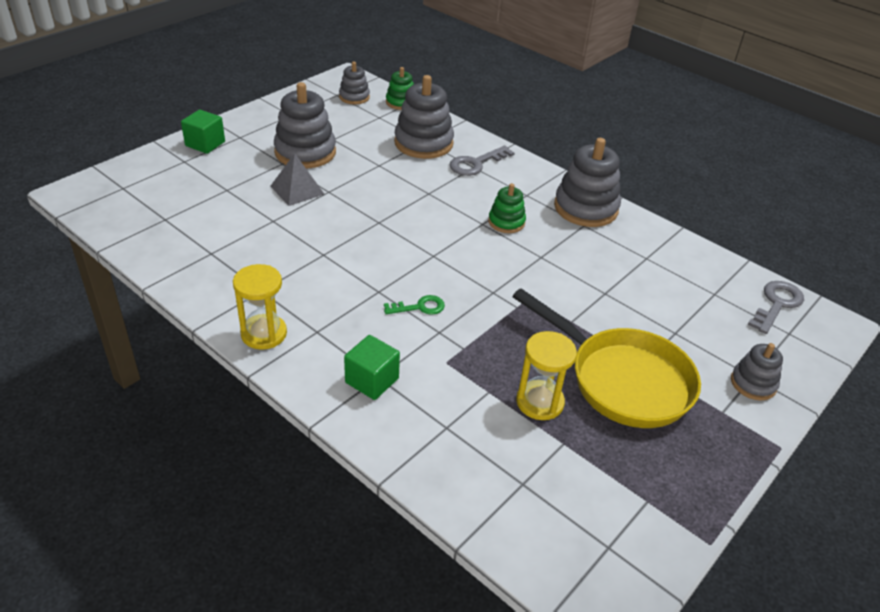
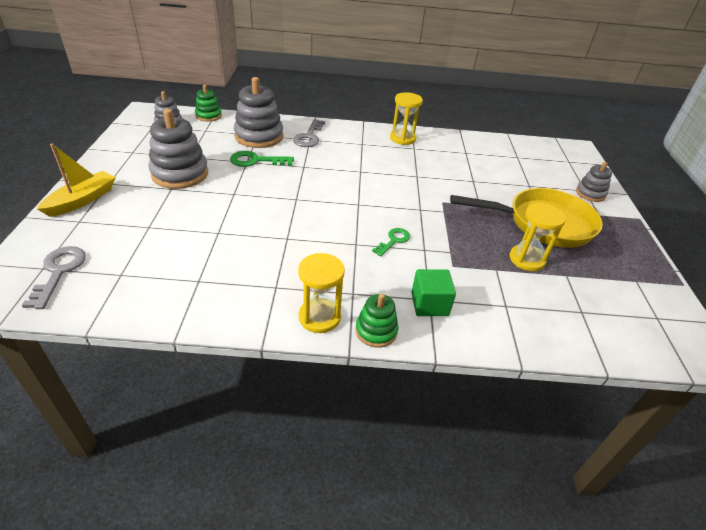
camera: 40 degrees left, 0 degrees up
green cube [181,109,225,154] -> yellow boat [37,143,116,217]
grey pyramid [271,153,324,206] -> none
green stacking toy [488,183,526,233] -> green stacking toy moved to [355,294,398,348]
grey stacking toy [554,138,621,227] -> yellow hourglass [390,92,423,145]
grey key [748,281,804,334] -> grey key moved to [22,246,86,309]
none -> green key [230,151,294,167]

